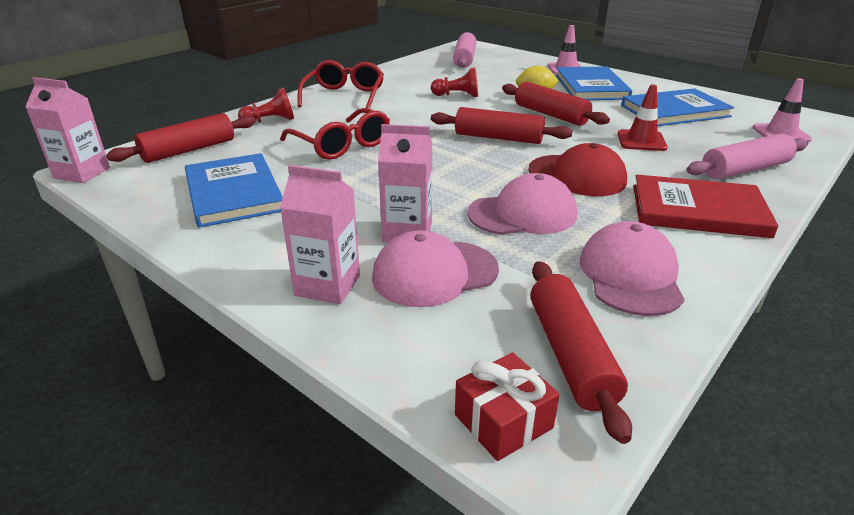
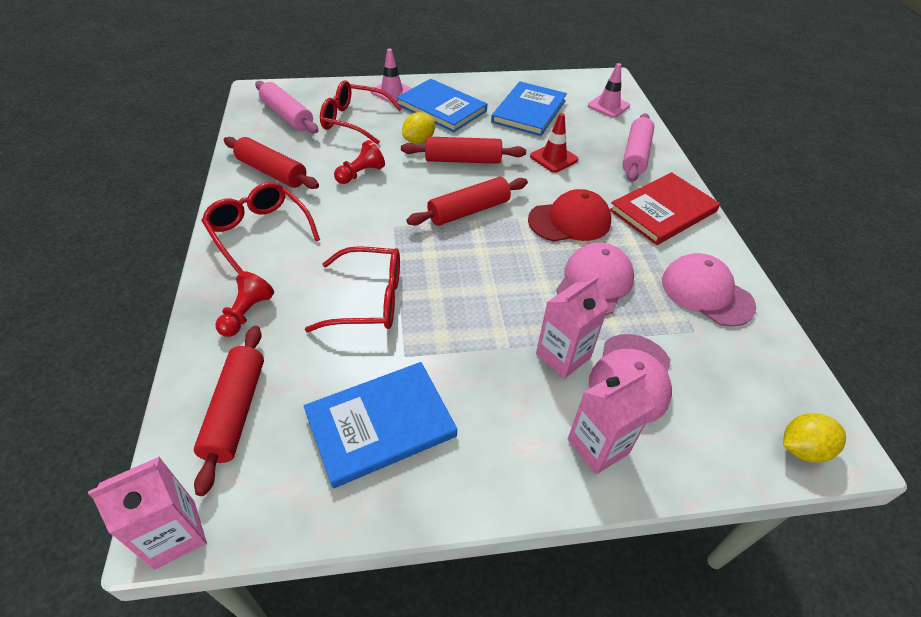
camera: 50 degrees left, 15 degrees up
blue book [185,153,283,228] -> blue book turned 45 degrees counterclockwise [304,362,457,488]
red gift [455,352,560,461] -> yellow lemon [783,413,846,463]
red rolling pin [530,261,632,444] -> red rolling pin moved to [224,137,319,189]
none -> red glasses [320,80,402,145]

